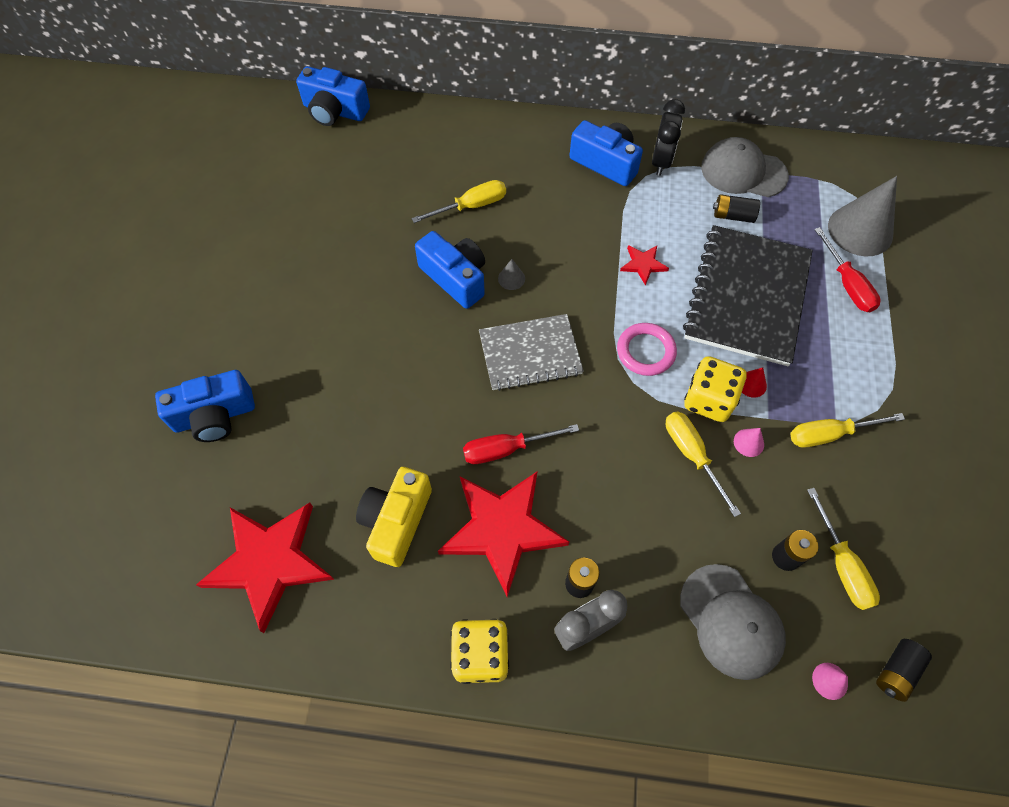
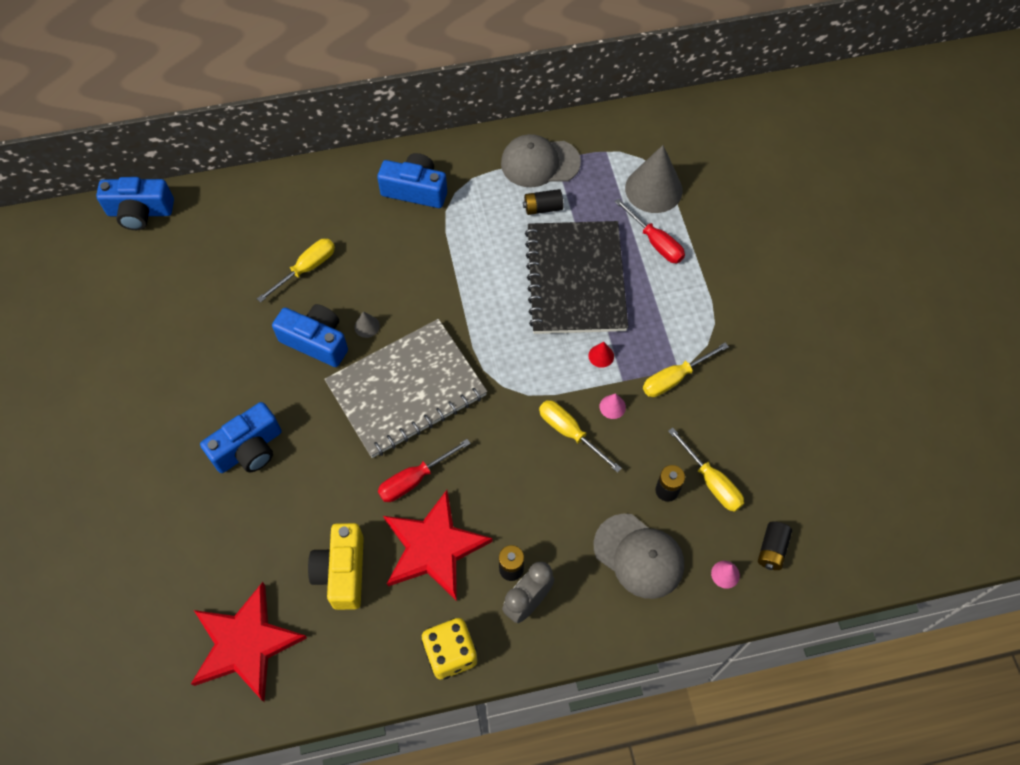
camera: 20 degrees left, 0 degrees up
blue camera [155,370,255,442] -> blue camera moved to [200,402,282,473]
grey notebook [479,314,584,391] -> grey notebook [324,319,487,458], size x1.57
pink ring [617,323,677,376] -> none
red star [620,245,669,286] -> none
black clock [652,99,685,176] -> none
yellow dice [684,356,747,422] -> none

